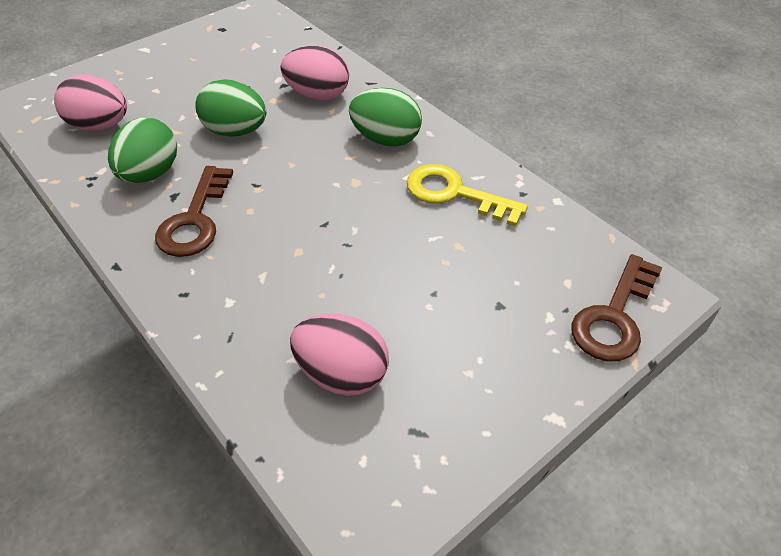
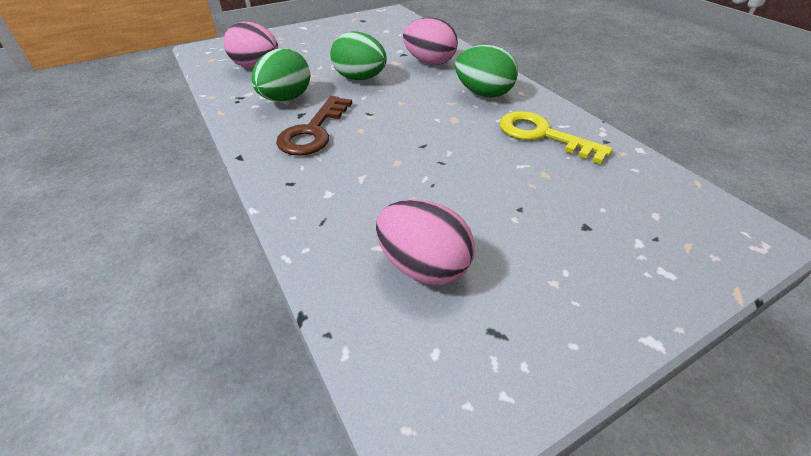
camera: 10 degrees right, 5 degrees down
brown key [571,254,662,361] -> none

